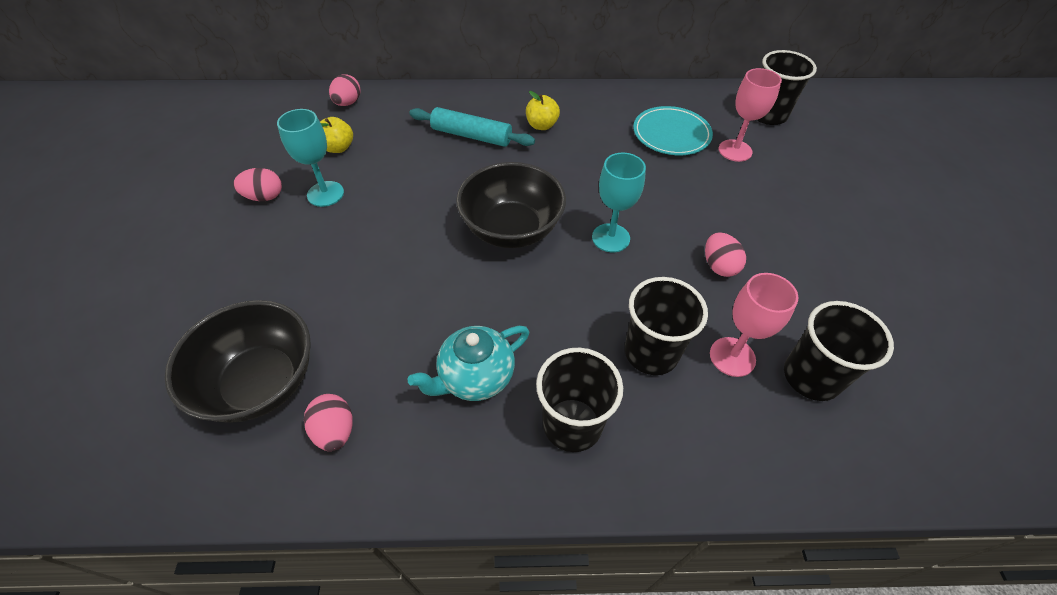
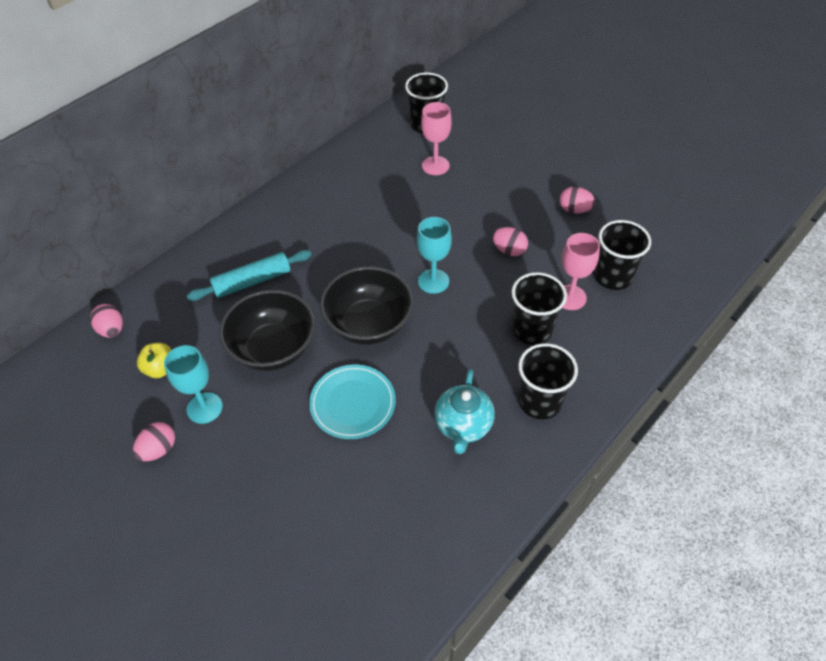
camera: 45 degrees left, 0 degrees up
black bowl [165,300,311,423] -> black bowl moved to [219,290,315,371]
pink egg [304,394,352,451] -> pink egg moved to [560,187,595,214]
yellow apple [526,91,560,130] -> none
turquoise plate [633,106,713,155] -> turquoise plate moved to [309,364,396,439]

